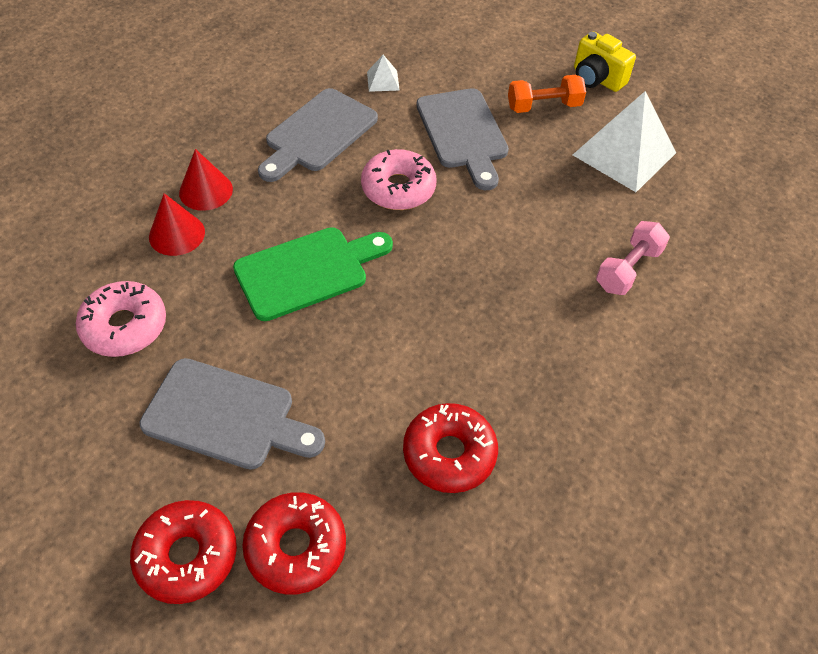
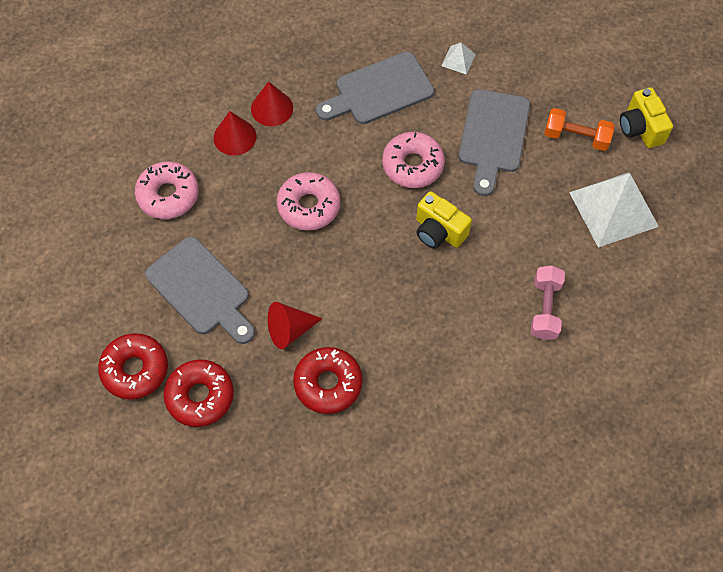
camera: 30 degrees right, 10 degrees up
green cutting board [233,227,393,321] -> pink donut [277,172,340,231]
pink dumbbell [596,221,670,295] -> pink dumbbell turned 60 degrees counterclockwise [531,266,565,340]
none -> red cone [268,302,322,349]
none -> yellow camera [416,191,472,249]

